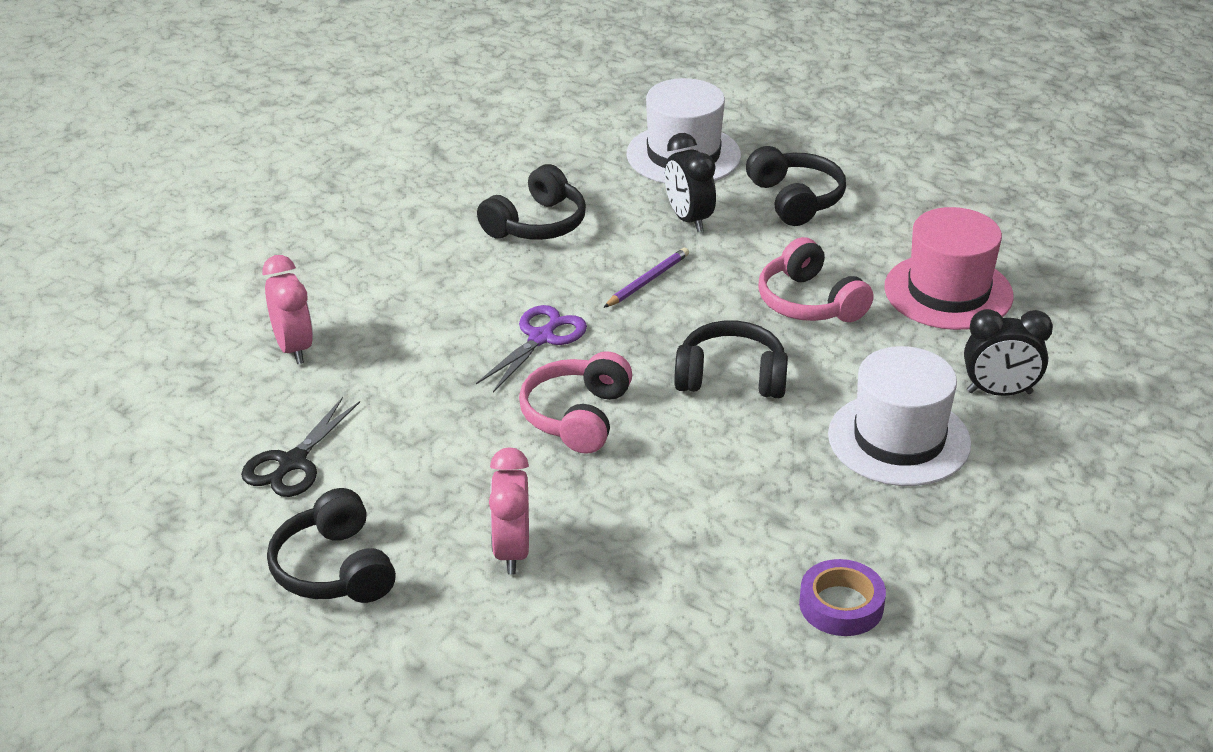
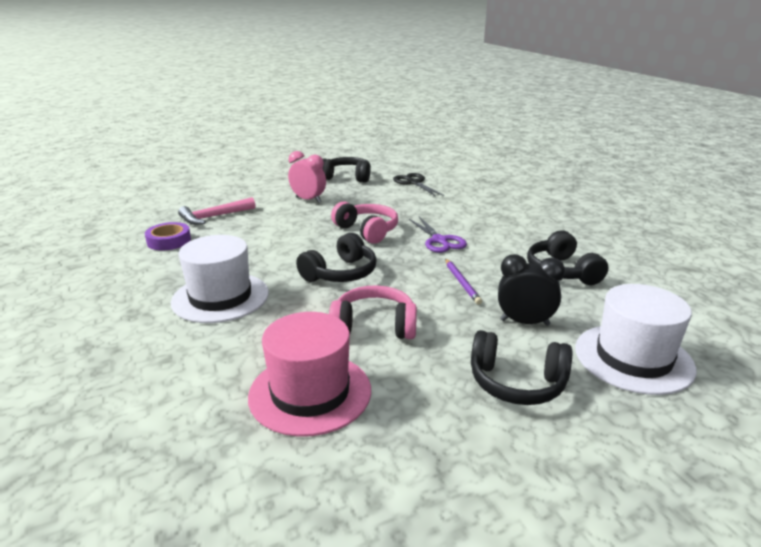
camera: 125 degrees right, 10 degrees down
pink clock [262,255,313,364] -> none
black clock [964,309,1053,396] -> none
none -> pink hammer [178,197,256,225]

